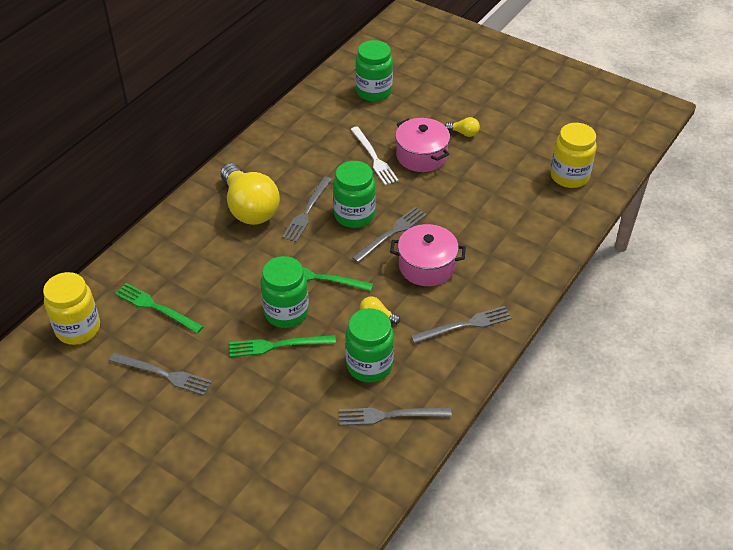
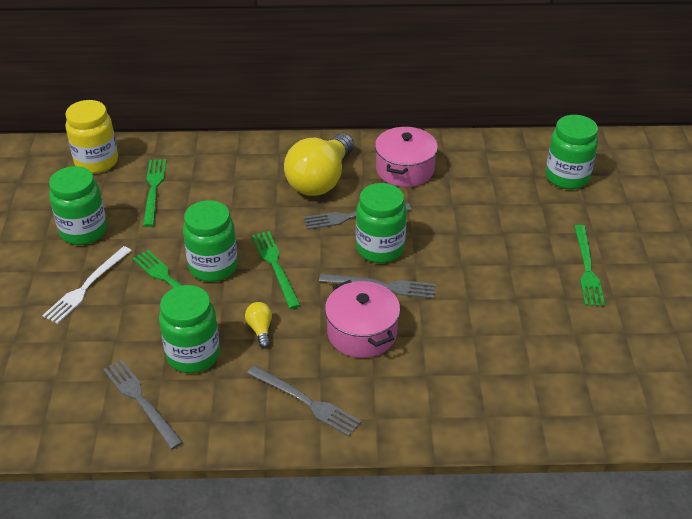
camera: 55 degrees right, 5 degrees down
grey fork [109,353,212,395] -> green jar [49,166,107,245]
white fork [350,126,399,185] -> white fork moved to [42,246,132,324]
pink pot [395,118,450,172] -> pink pot moved to [375,126,438,187]
yellow light bulb [445,117,480,137] -> green fork [574,225,605,306]
yellow jar [550,123,597,188] -> none

